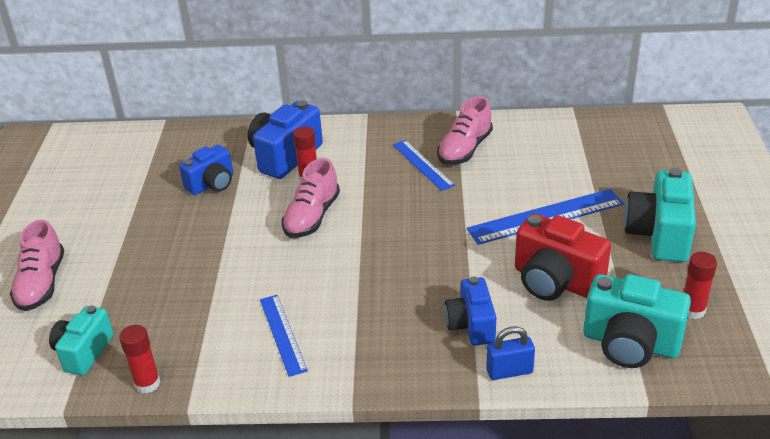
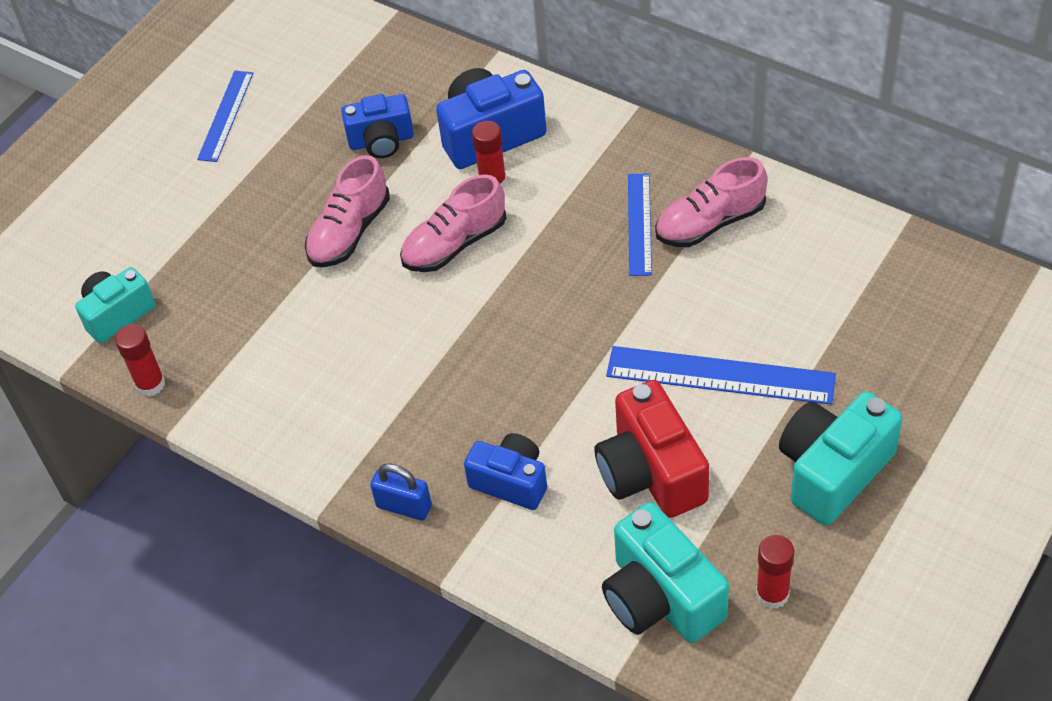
camera: 35 degrees right, 15 degrees up
pink shoe [10,220,64,311] -> pink shoe moved to [305,155,390,267]
blue ruler [260,295,308,377] -> blue ruler moved to [197,71,253,162]
blue camera [444,276,496,345] -> blue camera turned 90 degrees clockwise [464,433,547,510]
blue padlock [486,326,535,380] -> blue padlock moved to [370,463,432,520]

